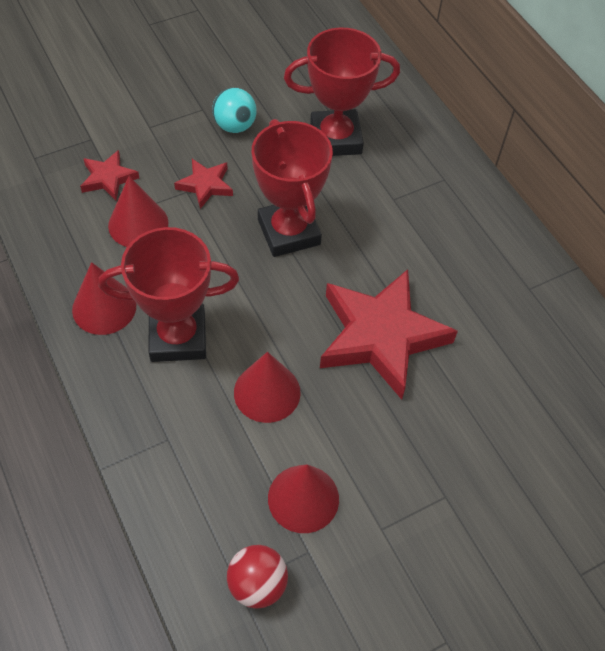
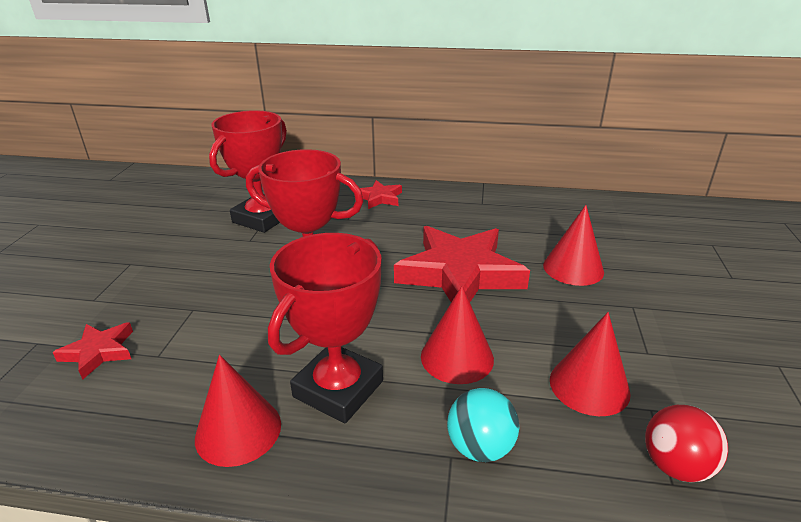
camera: 50 degrees left, 25 degrees down
red cone [108,176,168,247] -> red cone moved to [543,205,604,286]
red star [174,159,233,209] -> red star moved to [360,180,402,209]
turquoise ball [212,88,257,133] -> turquoise ball moved to [447,388,519,462]

